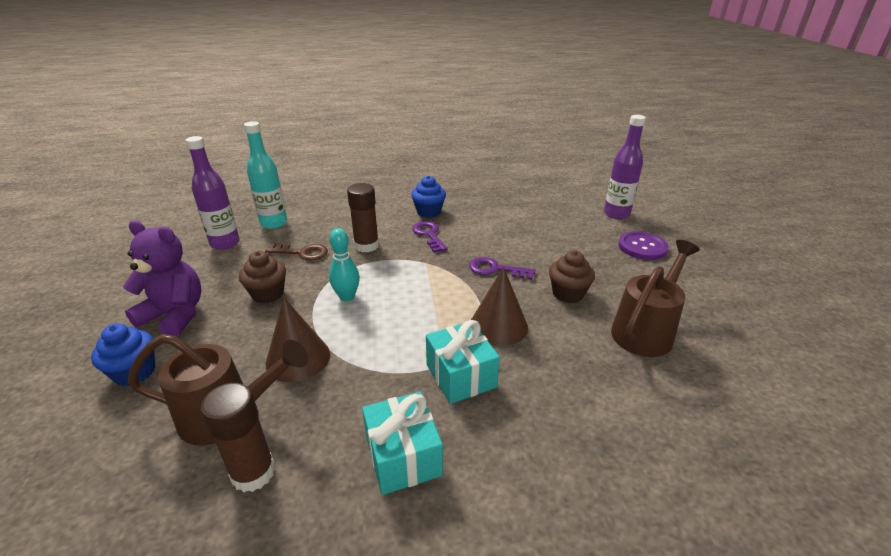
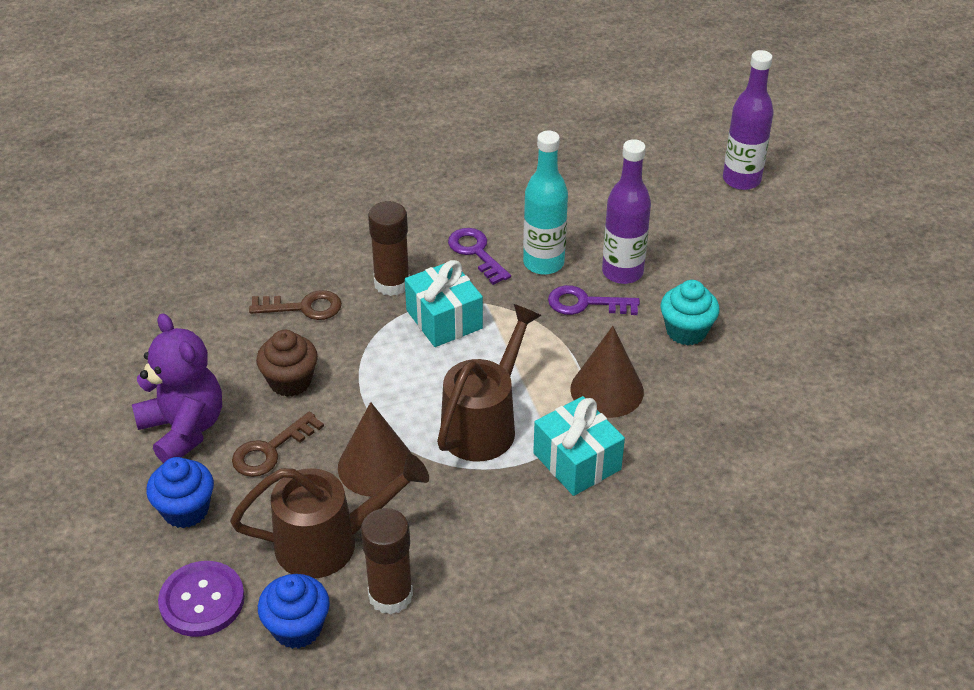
camera: 10 degrees left, 10 degrees up
purple teddy bear [123,220,202,337] -> purple teddy bear turned 45 degrees clockwise [132,313,222,463]
purple bottle [186,136,240,250] -> purple bottle moved to [602,139,651,284]
turquoise bottle [244,121,287,229] -> turquoise bottle moved to [523,131,568,275]
turquoise bowling pin [329,228,360,301] -> none
turquoise gift [362,392,443,495] -> turquoise gift moved to [405,260,483,347]
blue cupcake [411,176,446,218] -> blue cupcake moved to [258,574,330,649]
brown cupcake [549,251,595,303] -> turquoise cupcake [660,280,719,345]
brown watering can [611,240,700,357] -> brown watering can moved to [437,304,542,462]
purple button [618,231,669,260] -> purple button moved to [158,561,245,637]
none -> brown key [232,411,324,477]

